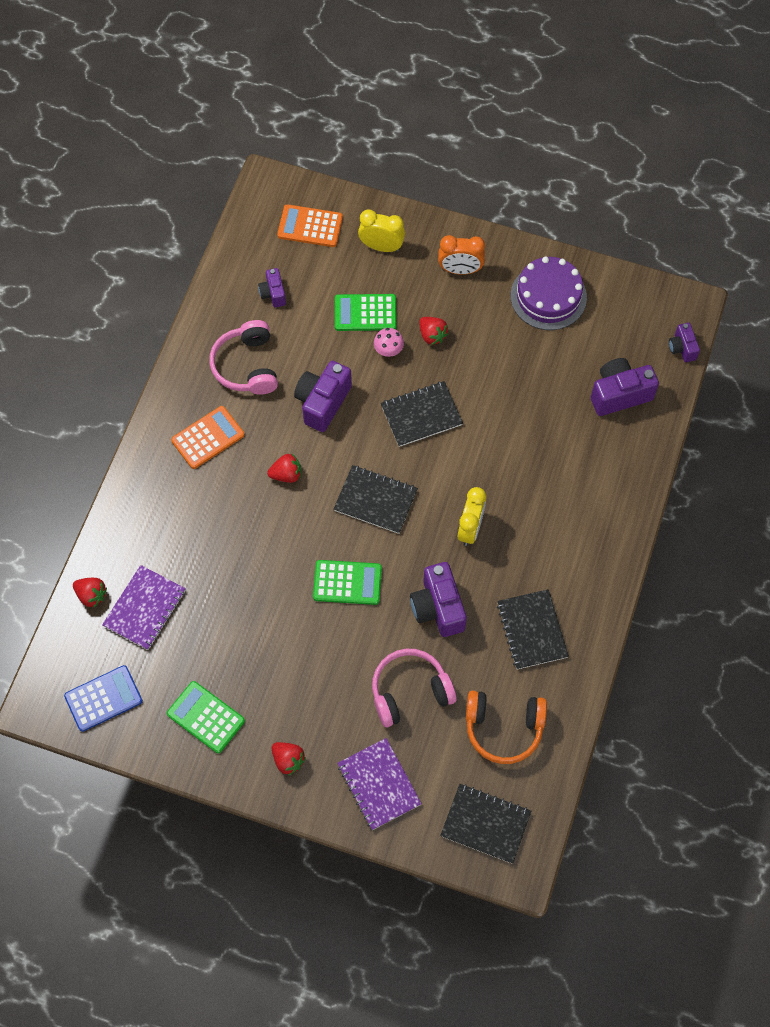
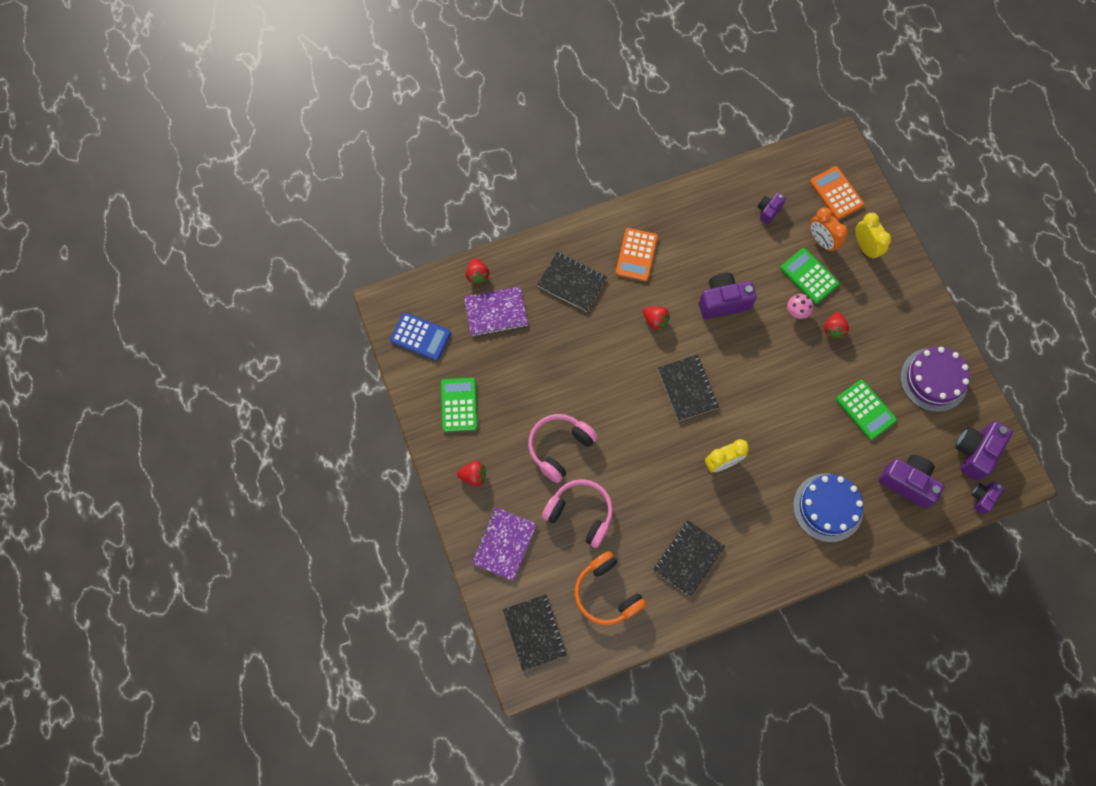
camera: 50 degrees right, 5 degrees up
orange calculator [171,406,244,469] -> orange calculator turned 90 degrees clockwise [616,228,658,281]
pink headphones [210,320,278,395] -> pink headphones moved to [528,414,598,483]
red strawberry [272,742,306,776] -> red strawberry turned 90 degrees counterclockwise [457,461,486,486]
green calculator [313,560,382,605] -> green calculator moved to [836,380,897,440]
black notebook [381,381,463,447] -> black notebook moved to [537,252,607,312]
purple camera [410,562,467,637] -> purple camera moved to [955,421,1013,481]
orange clock [438,235,485,275] -> orange clock moved to [810,207,848,252]
none -> blue cake [793,473,863,542]

